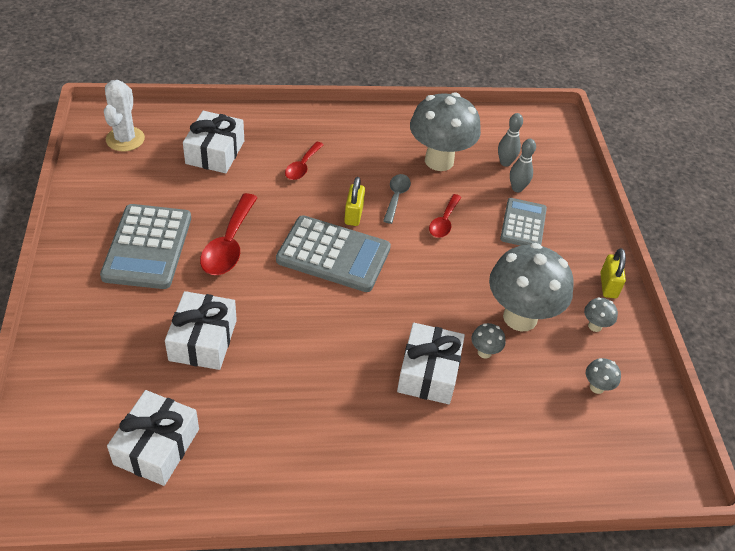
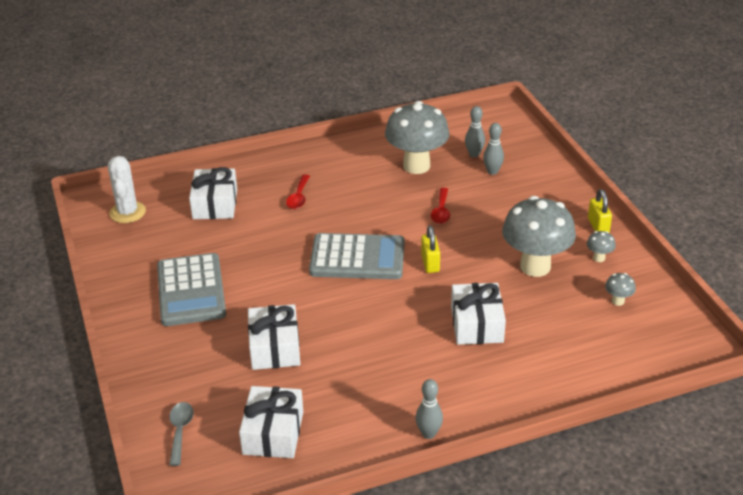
camera: 10 degrees left, 10 degrees down
red spoon [200,193,258,275] -> none
yellow padlock [344,177,365,226] -> yellow padlock moved to [421,225,440,273]
grey spoon [383,174,411,224] -> grey spoon moved to [169,402,194,466]
grey mushroom [471,323,505,358] -> none
grey calculator [500,198,547,246] -> none
none -> grey bowling pin [416,379,443,439]

